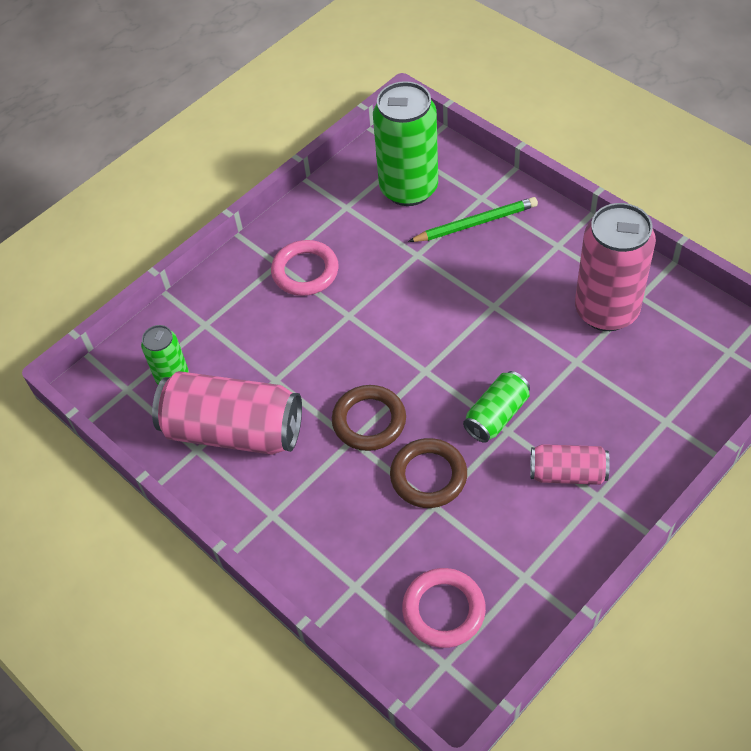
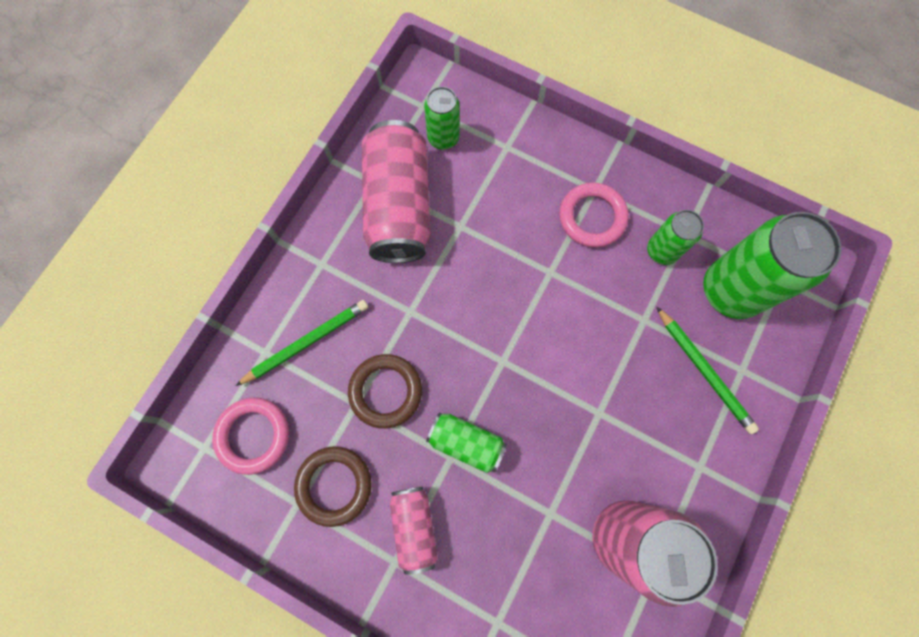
camera: 70 degrees right, 20 degrees up
brown ring [332,385,406,451] -> brown ring moved to [294,446,372,527]
none -> green pencil [235,300,368,386]
none -> green can [647,210,704,265]

